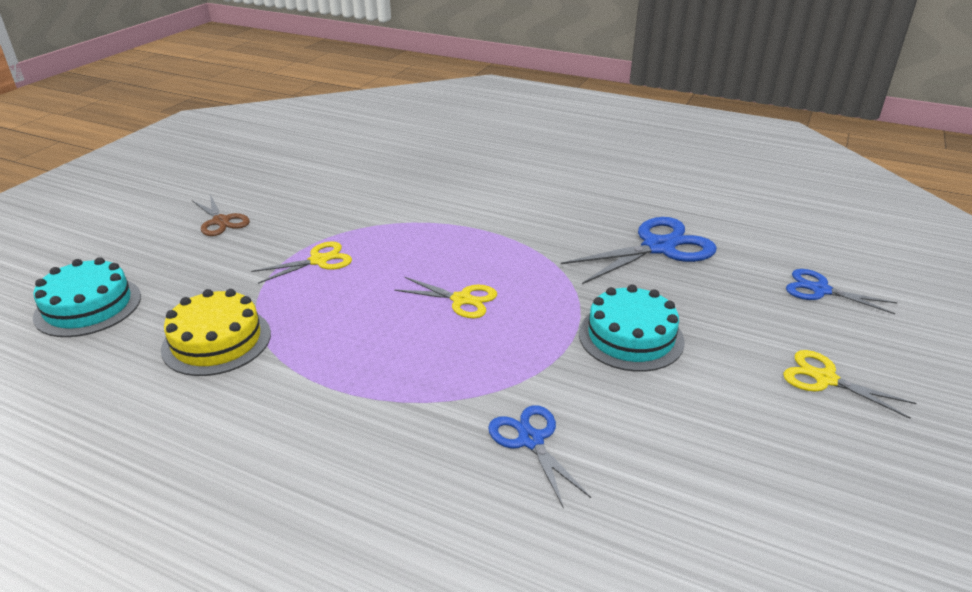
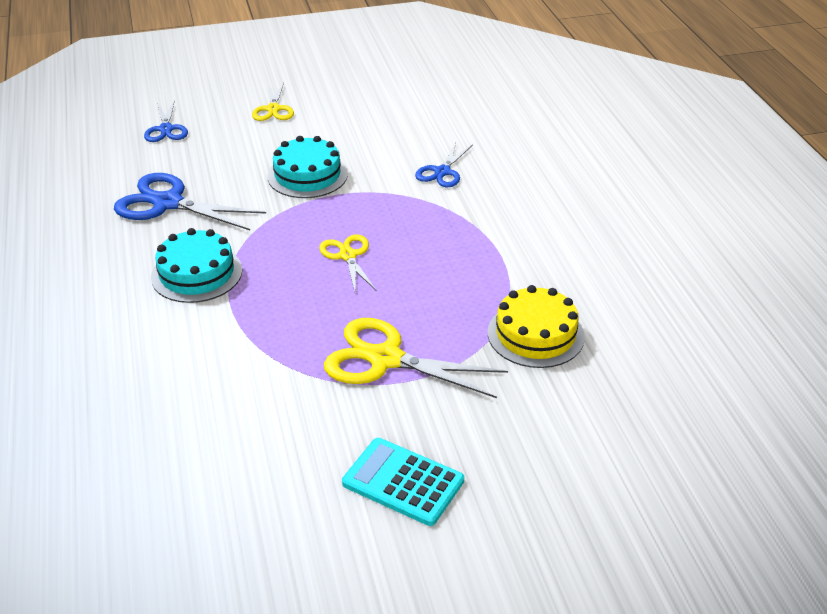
camera: 130 degrees left, 5 degrees up
turquoise cake [33,257,141,337] -> turquoise cake moved to [151,228,242,303]
brown scissors [192,195,250,236] -> turquoise calculator [342,438,464,526]
yellow scissors [251,241,352,284] -> yellow scissors [324,318,508,398], size x1.70

